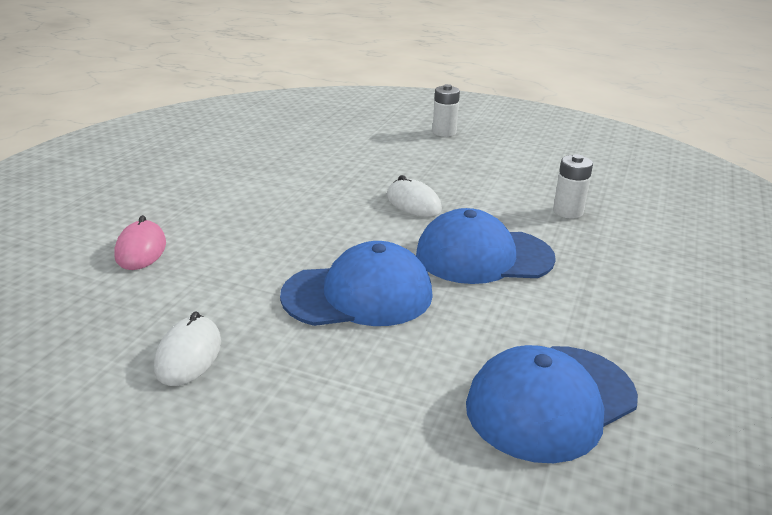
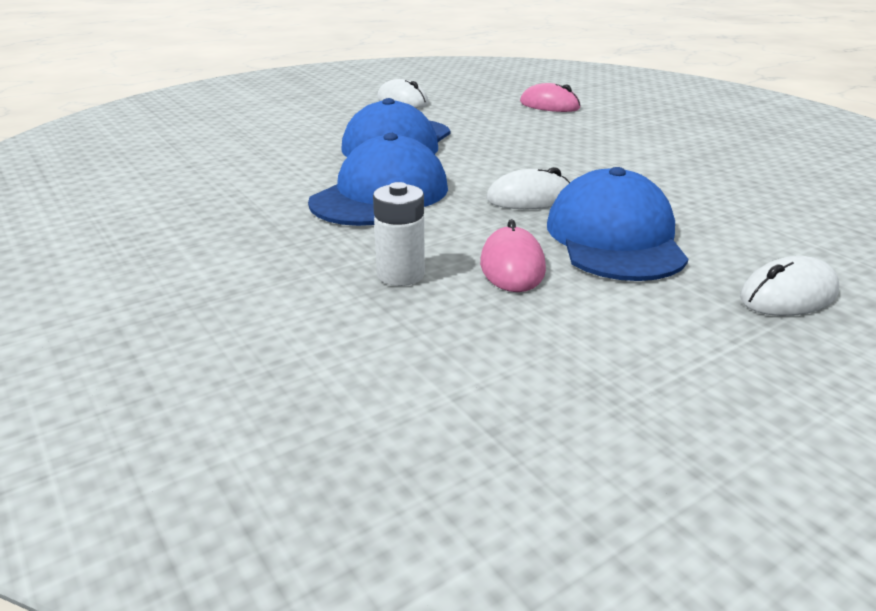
camera: 125 degrees right, 0 degrees up
white battery [432,84,460,137] -> white mouse [740,256,839,316]
blue cap [466,345,638,463] -> blue cap moved to [547,167,688,281]
none -> pink mouse [480,219,546,292]

